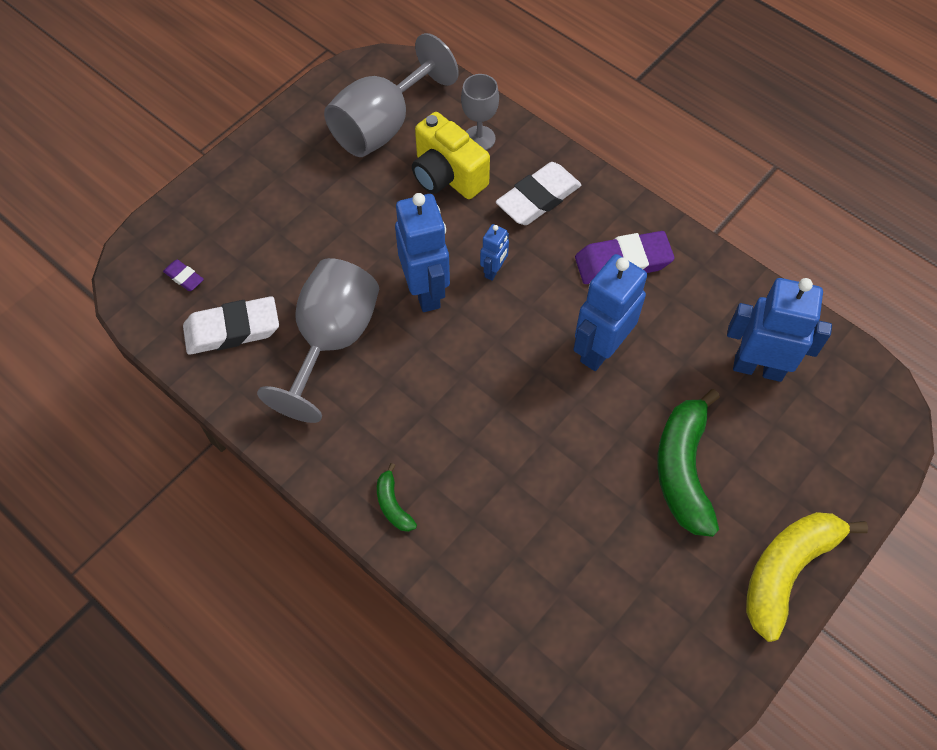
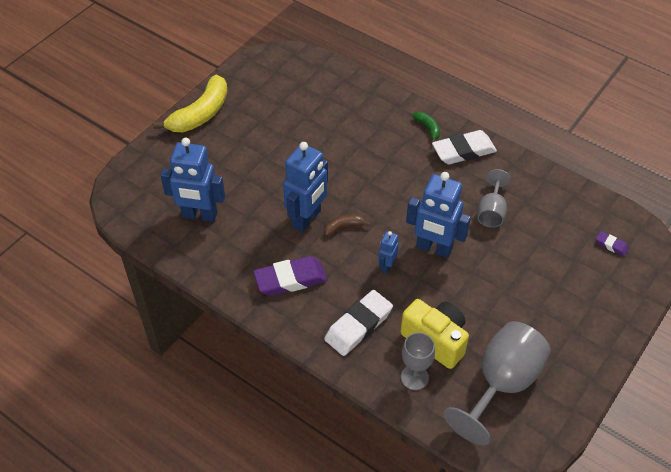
camera: 175 degrees right, 10 degrees down
white eraser [183,296,279,355] -> white eraser moved to [432,130,497,164]
grey goblet [257,258,379,423] -> grey goblet [478,169,511,228], size x0.56
blue robot [395,193,450,312] -> blue robot turned 45 degrees counterclockwise [406,172,471,258]
green banana [657,389,720,537] -> none
none -> brown banana [324,214,371,236]

